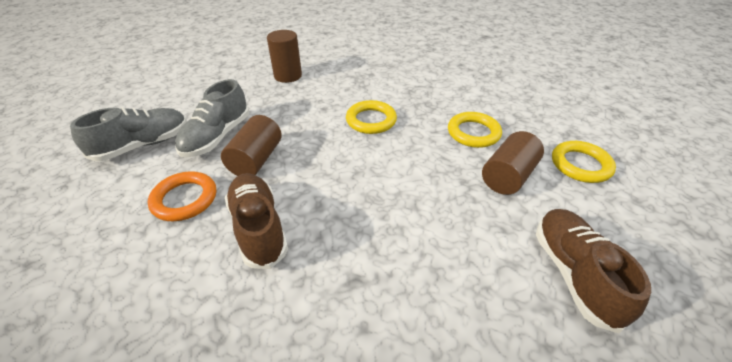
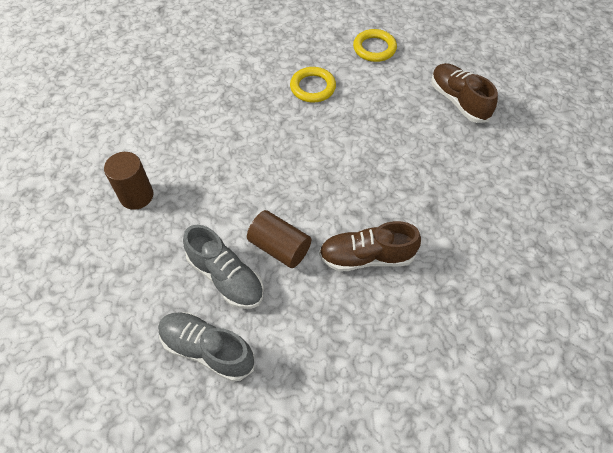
camera: 70 degrees left, 15 degrees up
grey shoe [70,107,187,161] -> grey shoe turned 45 degrees counterclockwise [158,312,254,382]
orange ring [148,171,216,221] -> none
yellow ring [346,100,397,134] -> none
brown cylinder [482,131,544,195] -> none
brown shoe [536,209,651,333] -> brown shoe turned 45 degrees clockwise [431,63,498,123]

